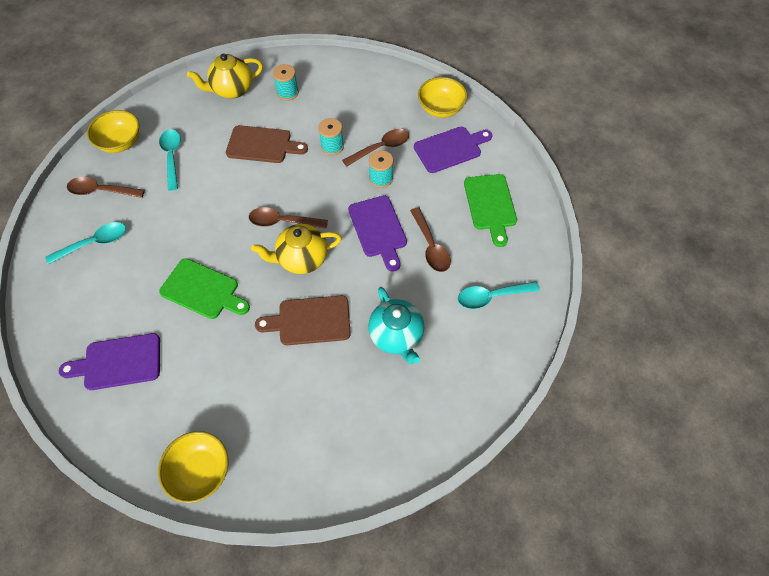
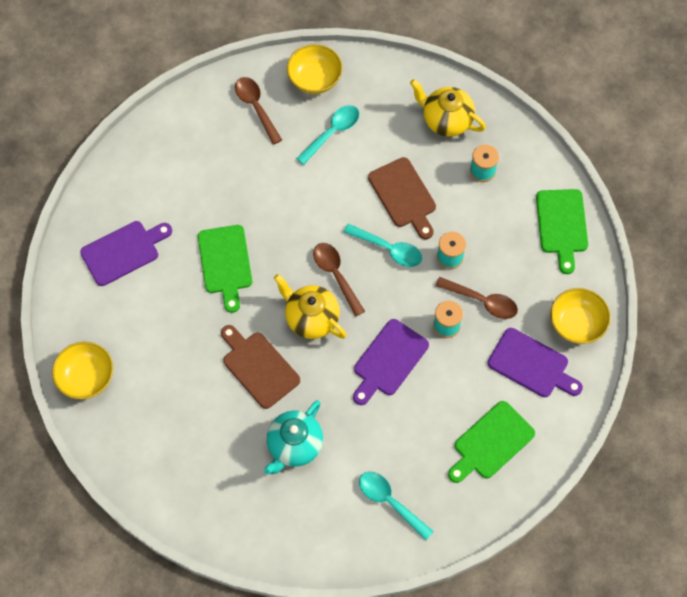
camera: 55 degrees right, 5 degrees up
turquoise spoon [45,222,126,265] -> turquoise spoon moved to [344,223,422,267]
purple cutting board [59,333,160,390] -> purple cutting board turned 105 degrees clockwise [80,221,172,286]
brown spoon [410,207,451,272] -> none
none -> green cutting board [536,189,588,274]

